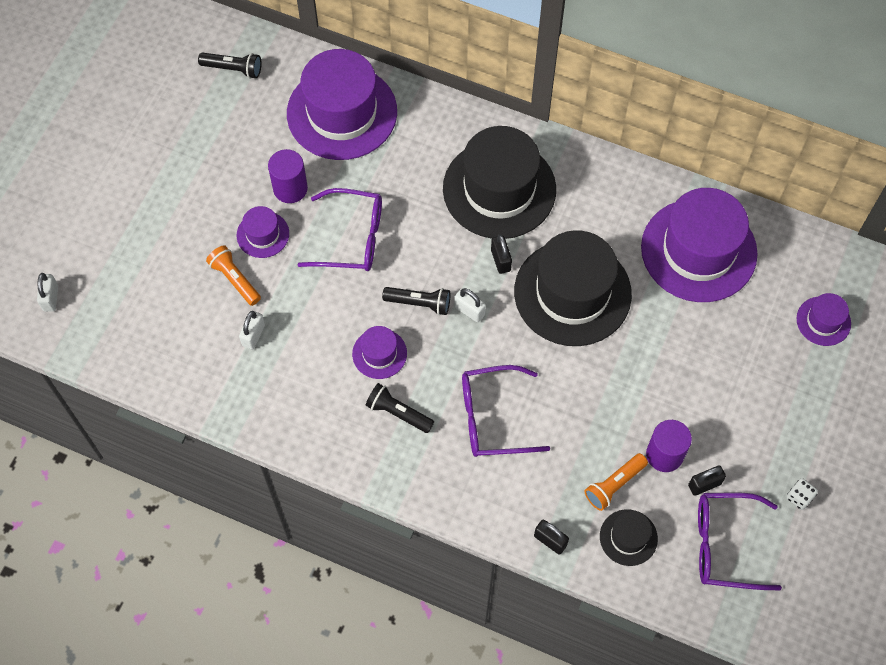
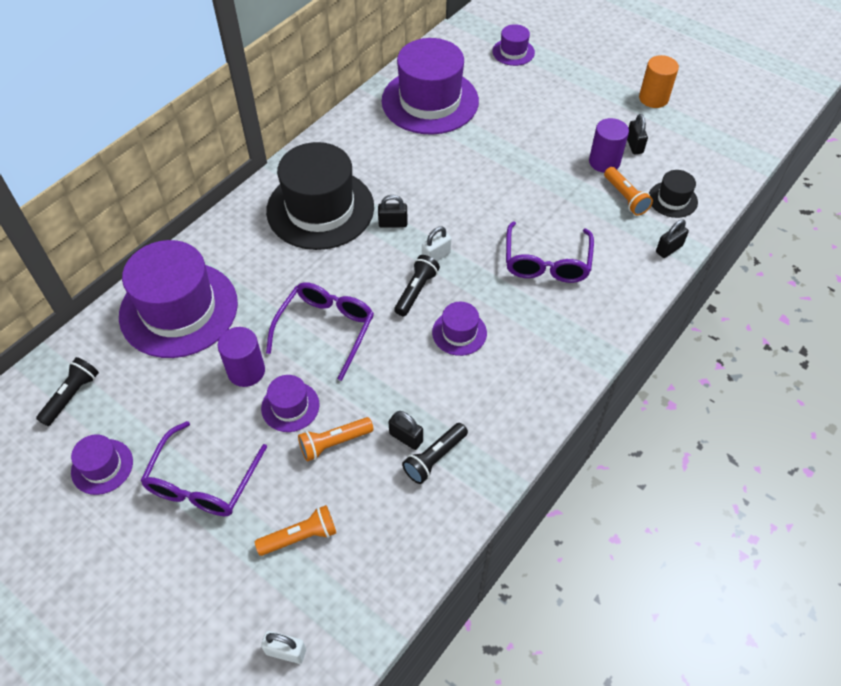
camera: 75 degrees left, 10 degrees down
white padlock [239,311,265,349] -> black padlock [389,411,423,450]
black flashlight [366,383,434,433] -> black flashlight moved to [402,423,468,484]
black hat [514,230,632,346] -> none
purple glasses [698,493,782,590] -> purple glasses moved to [140,421,267,516]
white dice [787,478,818,510] -> orange cylinder [639,55,679,108]
none -> purple hat [71,434,133,495]
none -> orange flashlight [255,505,336,556]

